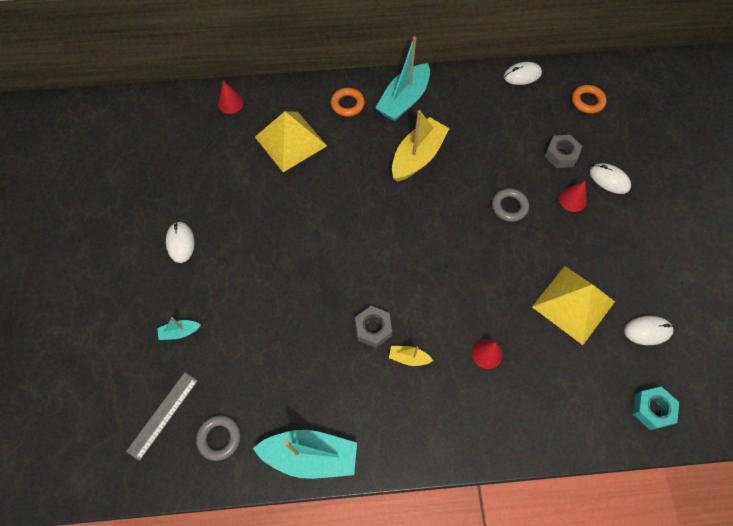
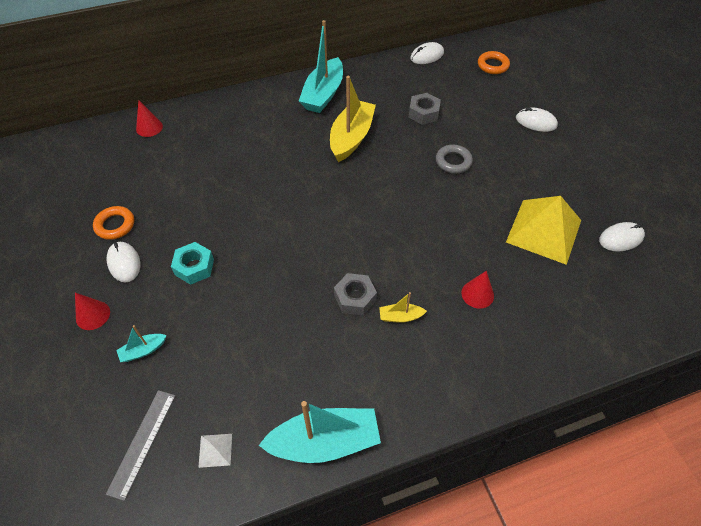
camera: 15 degrees left, 10 degrees down
grey ring [196,415,241,461] -> white pyramid [198,434,232,468]
yellow pyramid [255,111,327,172] -> none
orange ring [331,88,365,117] -> orange ring moved to [93,206,134,240]
grey nut [545,135,583,168] -> grey nut moved to [409,93,441,125]
red cone [559,180,587,212] -> red cone moved to [75,293,110,330]
turquoise nut [633,386,679,430] -> turquoise nut moved to [171,242,214,285]

